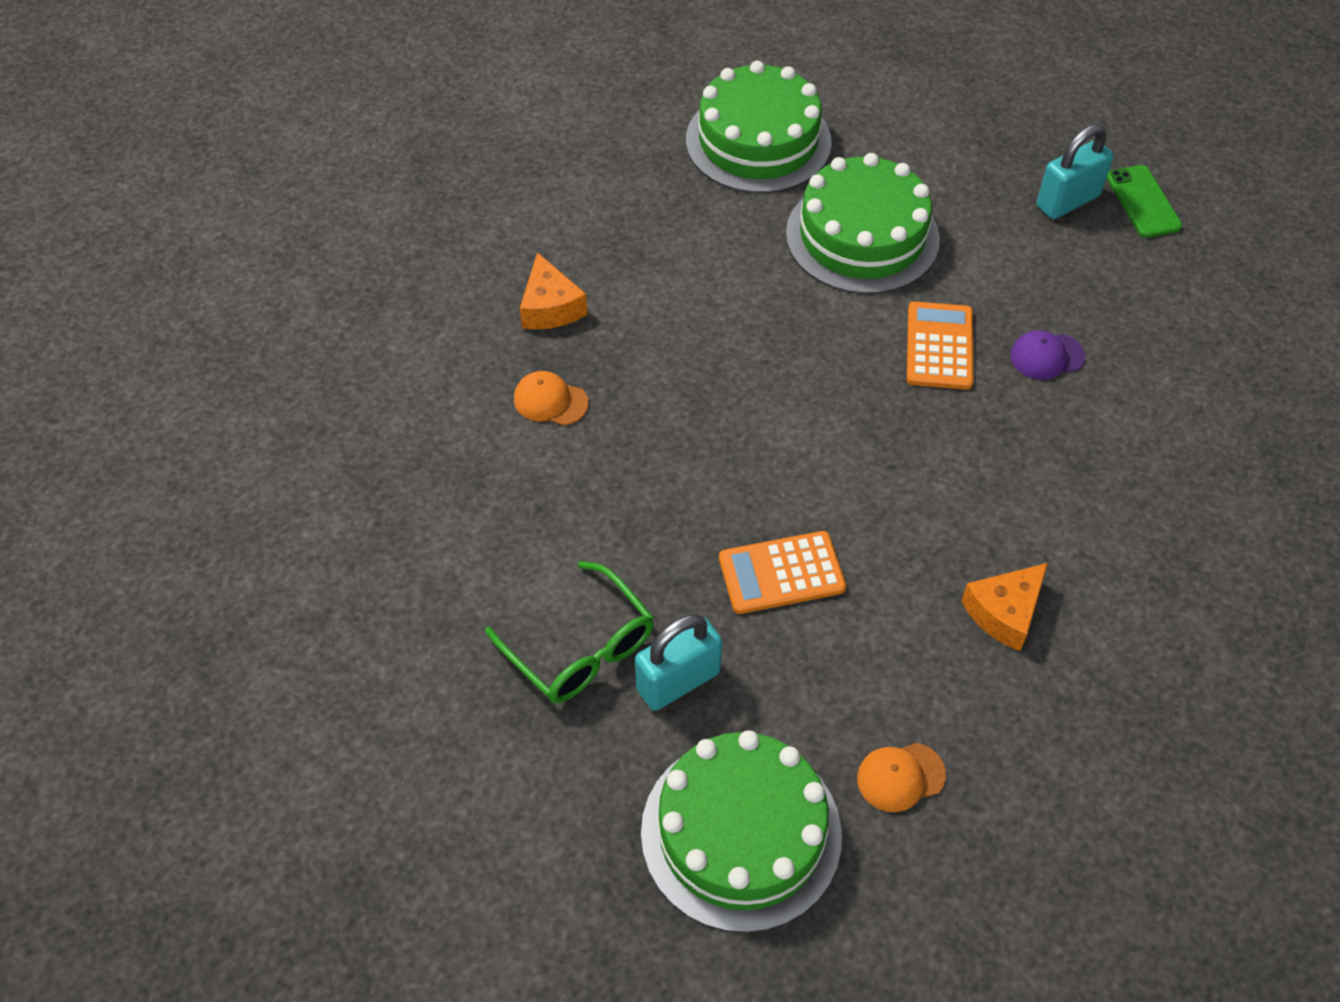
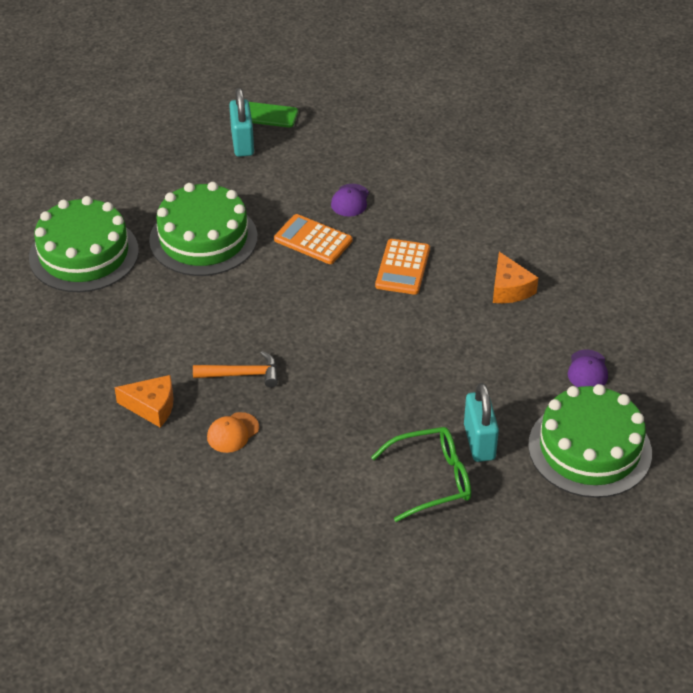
camera: 65 degrees left, 10 degrees down
orange calculator [719,531,846,614] -> orange calculator moved to [375,239,430,295]
orange cap [857,743,946,812] -> purple cap [568,350,608,387]
none -> orange hammer [193,351,278,387]

